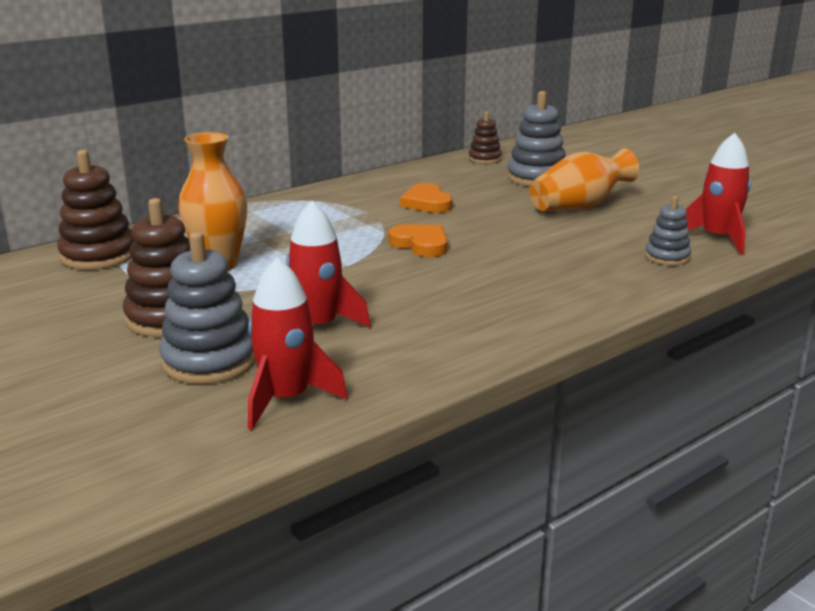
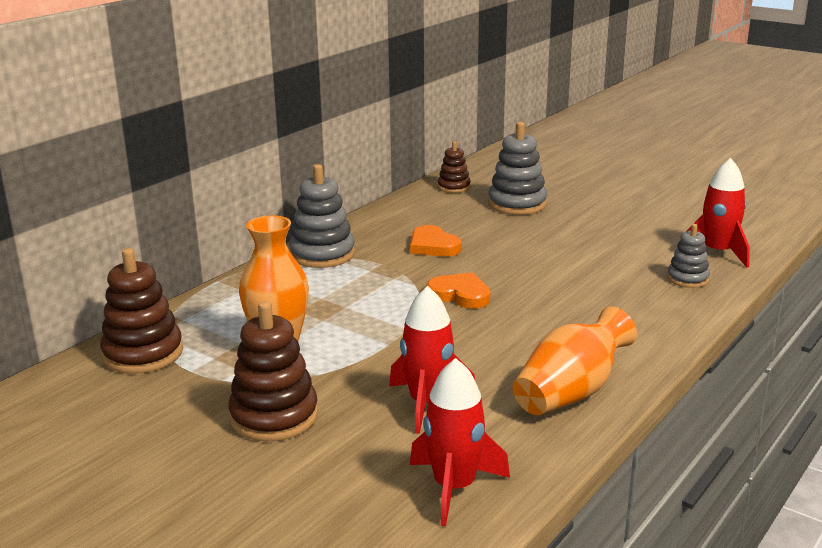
camera: 15 degrees left, 0 degrees up
grey stacking toy [159,232,256,384] -> grey stacking toy moved to [289,164,355,268]
orange vase [529,148,639,211] -> orange vase moved to [513,306,637,415]

